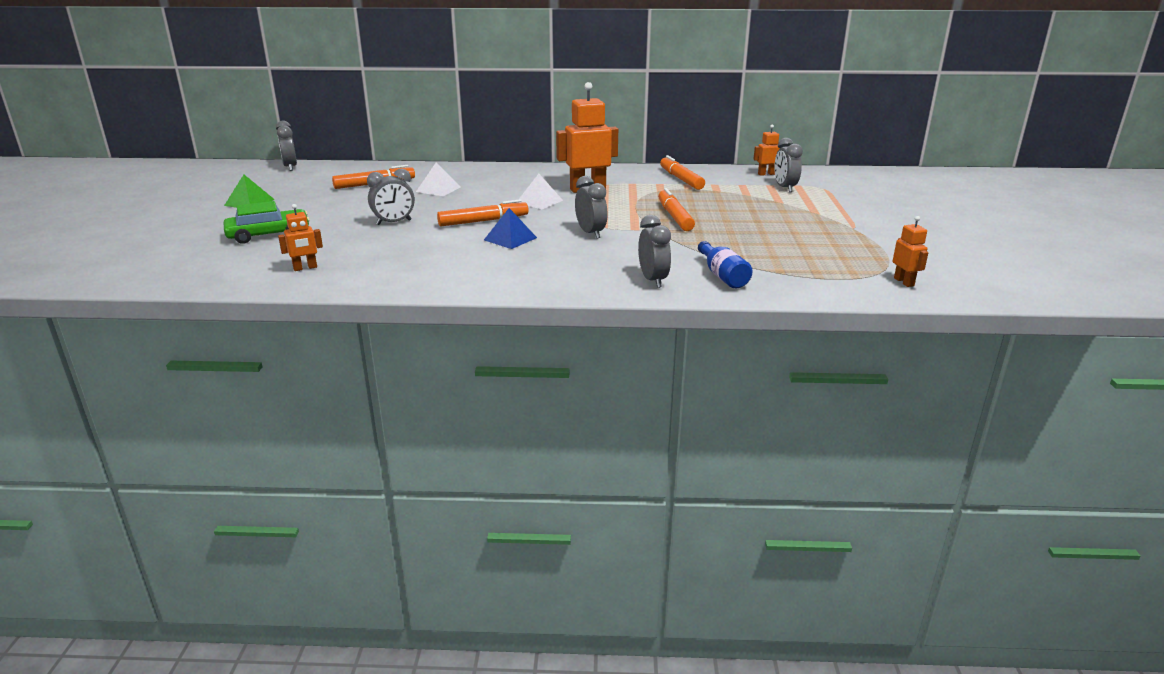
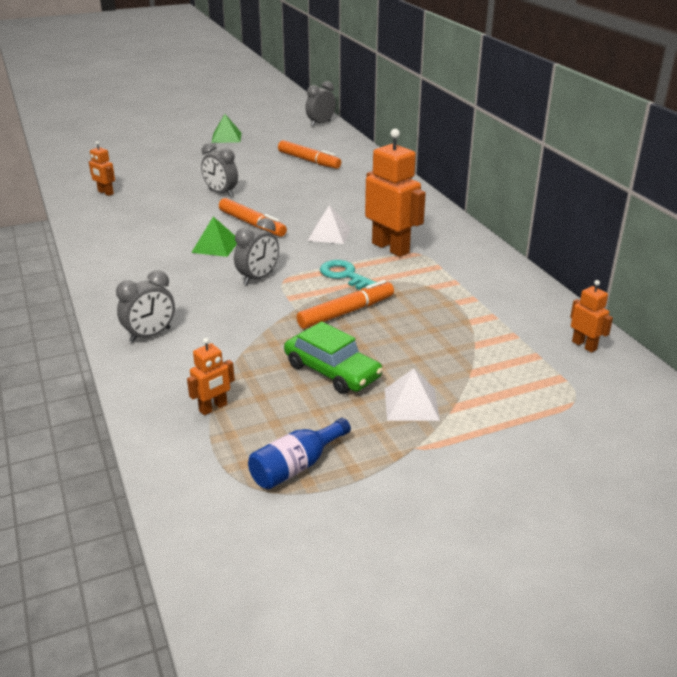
camera: 65 degrees right, 5 degrees up
green car [224,201,310,244] -> green car moved to [284,321,383,394]
white pyramid [416,162,461,196] -> white pyramid moved to [385,368,440,421]
blue pyramid [484,208,537,249] -> green pyramid [191,217,237,257]
orange marker [660,155,705,190] -> none
blue bottle [698,241,753,288] -> blue bottle moved to [248,418,351,489]
grey clock [774,138,803,192] -> none
orange robot [893,216,928,287] -> orange robot moved to [187,338,235,415]
none -> turquoise key [320,260,377,290]

